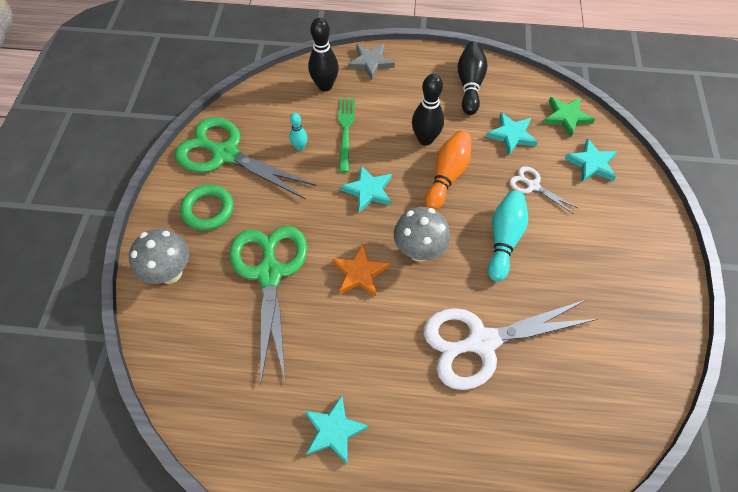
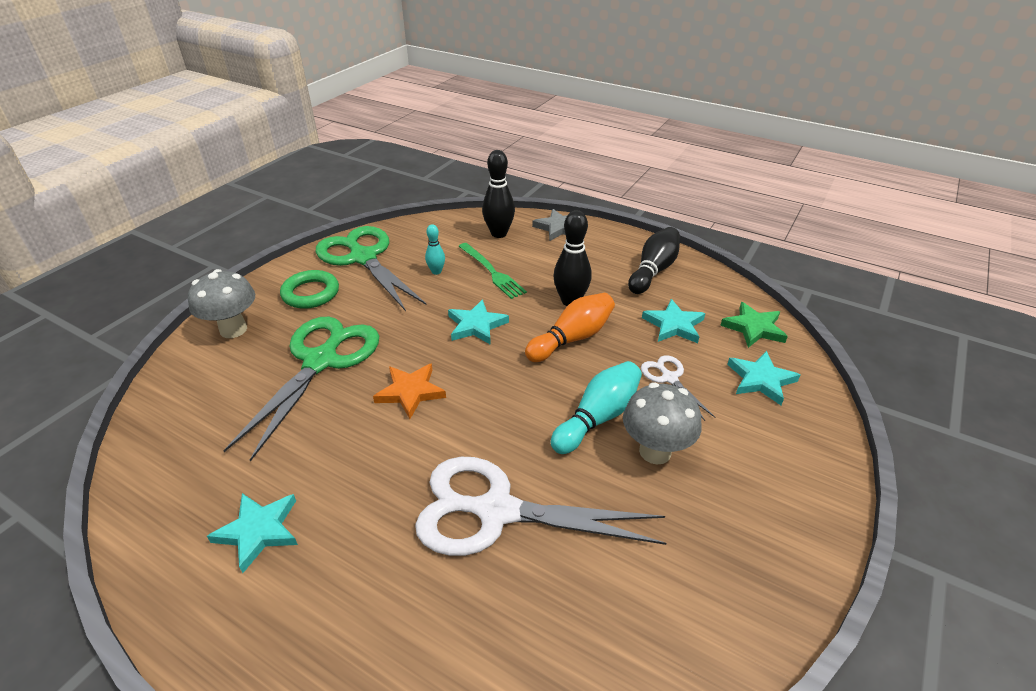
camera: 25 degrees right, 20 degrees down
green fork [338,98,355,172] -> green fork turned 120 degrees clockwise [458,243,527,299]
grey mushroom [394,207,450,262] -> grey mushroom moved to [623,383,702,464]

